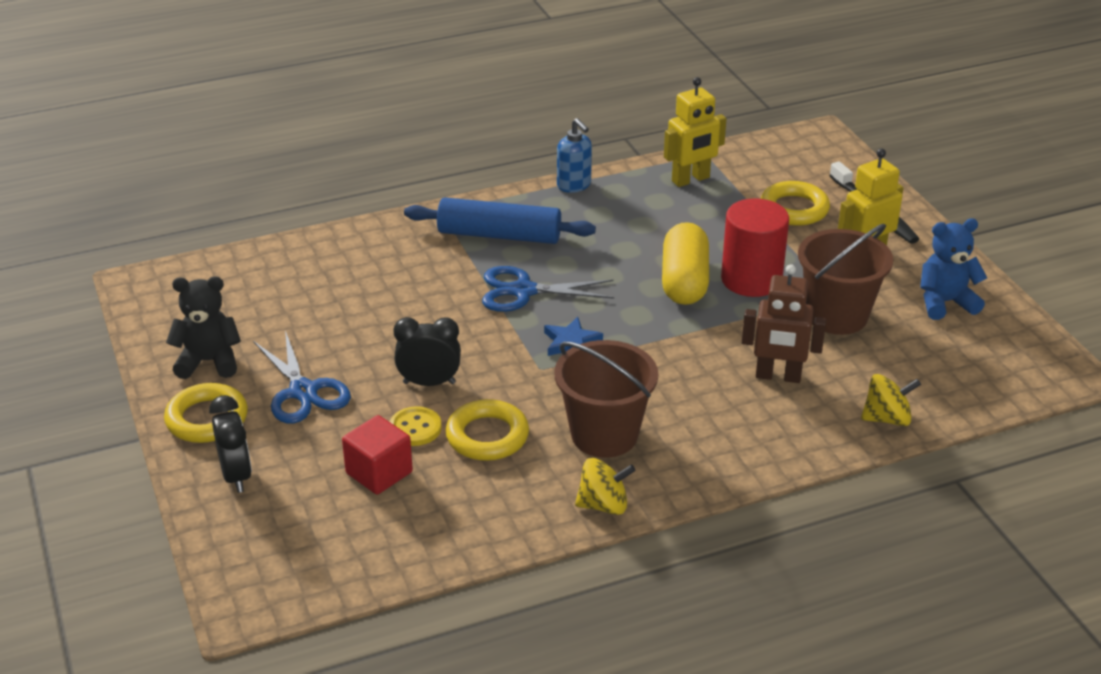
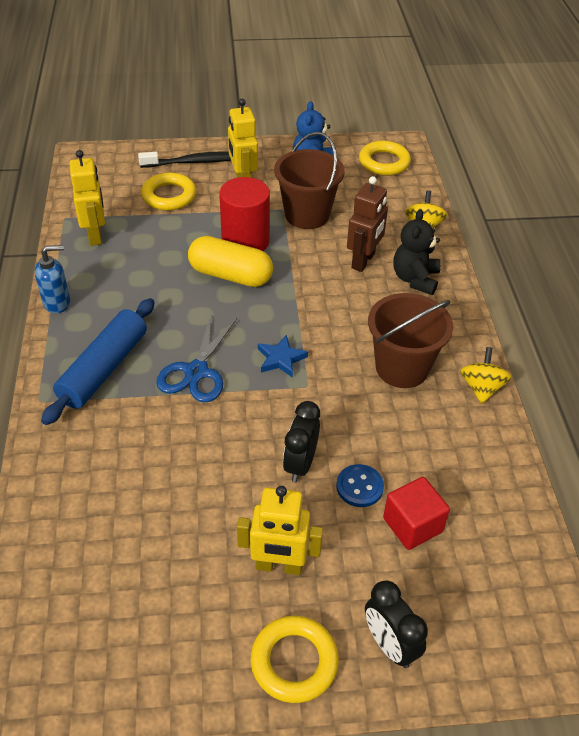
camera: 75 degrees left, 10 degrees up
black teddy bear [166,277,241,379] -> black teddy bear moved to [394,209,441,295]
black clock [209,395,252,493] -> black clock turned 120 degrees counterclockwise [365,580,428,668]
blue scissors [253,330,351,424] -> yellow robot [237,486,323,575]
yellow button [390,406,442,446] -> blue button [336,464,384,507]
yellow ring [445,399,529,461] -> yellow ring moved to [359,141,411,176]

